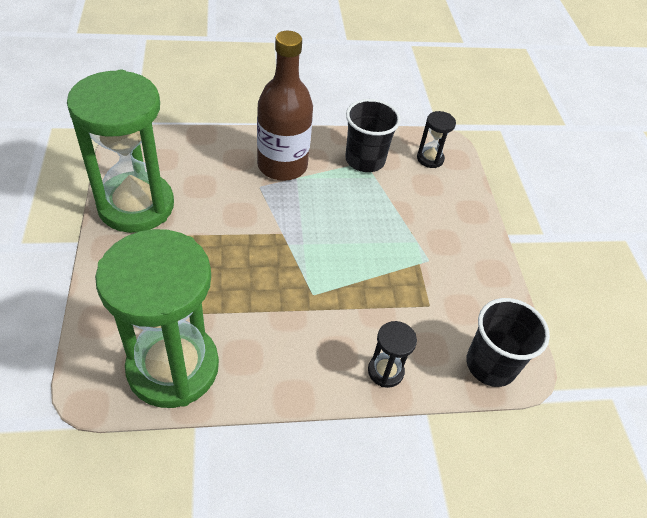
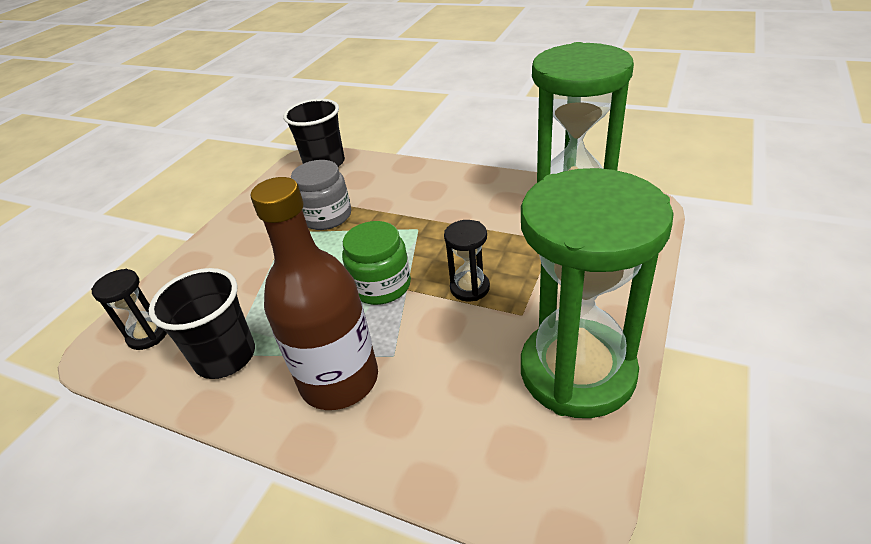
camera: 140 degrees left, 10 degrees down
black hourglass [368,321,417,388] -> black hourglass moved to [444,220,490,301]
none -> grey jar [291,160,351,230]
none -> green jar [342,221,411,305]

